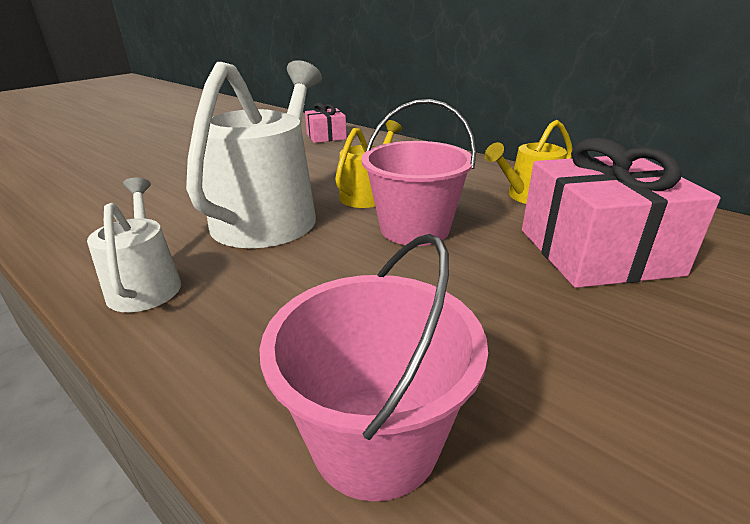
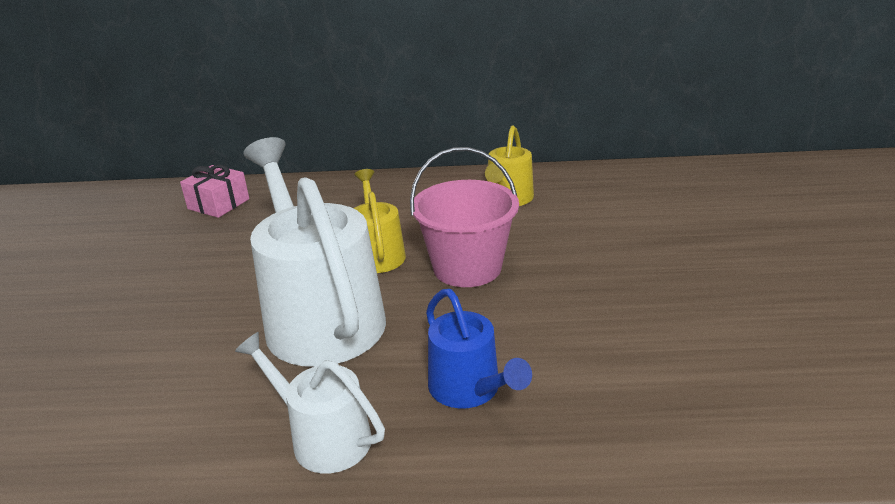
camera: 40 degrees left, 0 degrees up
pink bucket [259,234,488,501] -> none
pink gift [522,138,721,288] -> none
none -> blue watering can [426,289,532,408]

